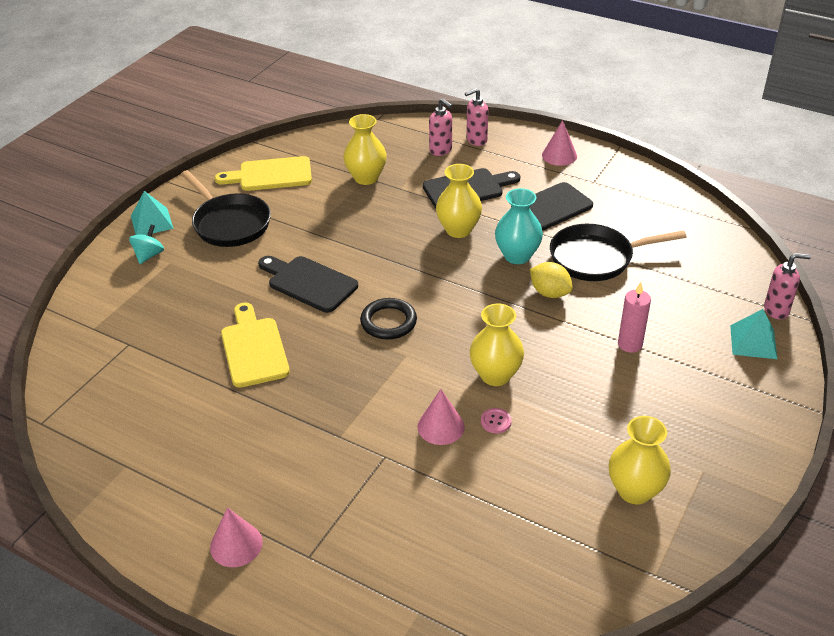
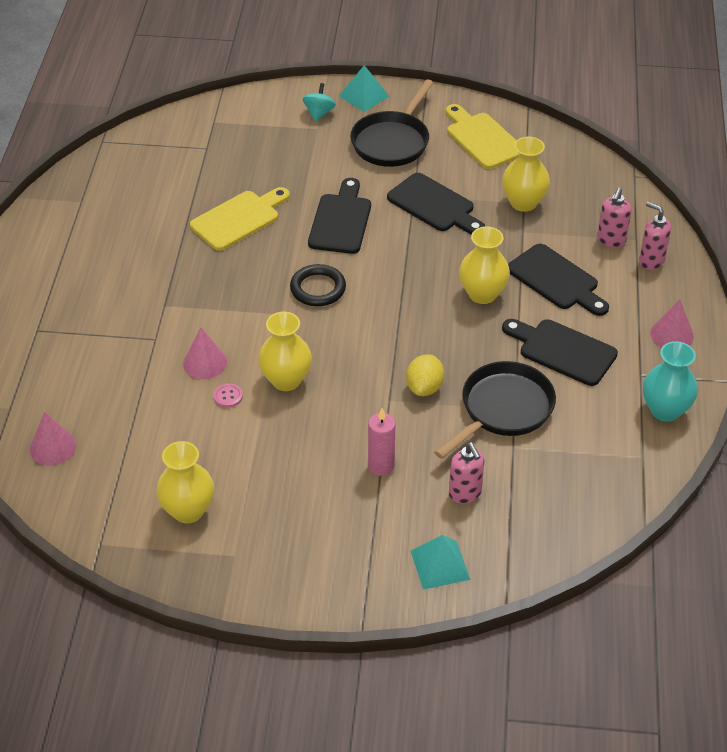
camera: 65 degrees right, 5 degrees up
turquoise spinning top [129,225,164,264] -> turquoise spinning top turned 75 degrees counterclockwise [303,83,336,122]
pink cone [210,507,263,567] -> pink cone moved to [30,412,76,465]
turquoise vase [495,188,543,264] -> turquoise vase moved to [643,341,698,422]
black pan [550,224,687,281] -> black pan turned 75 degrees clockwise [434,361,556,459]
pink soap dispenser [764,253,811,320] -> pink soap dispenser moved to [449,442,484,504]
none -> black cutting board [387,173,485,235]

